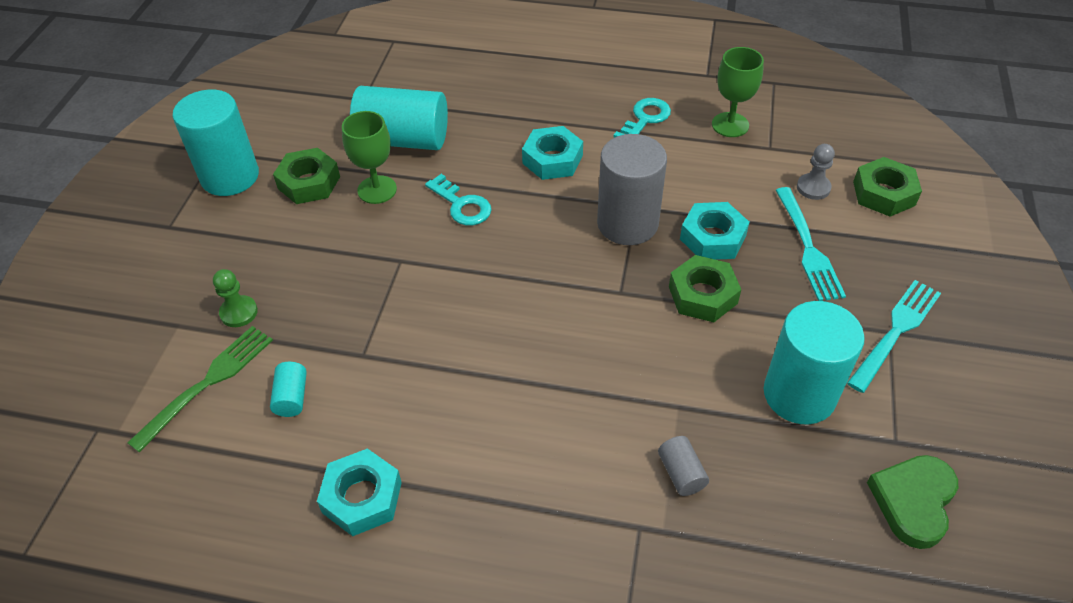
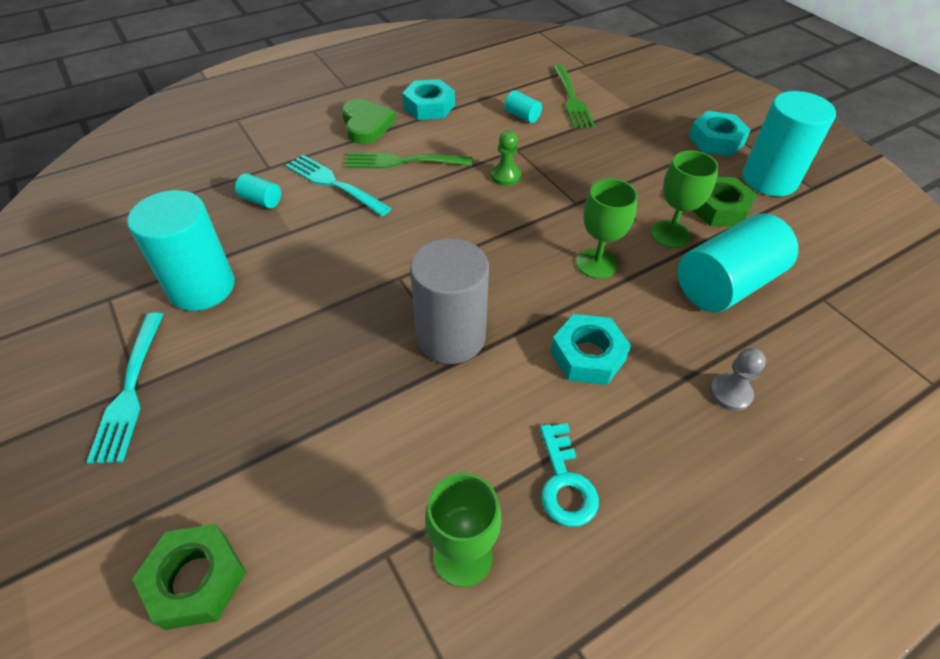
camera: 135 degrees right, 0 degrees up
green pawn [213,269,258,327] -> green pawn moved to [491,131,521,186]
turquoise key [425,174,491,225] -> green goblet [576,179,638,279]
grey cylinder [658,436,709,496] -> turquoise cylinder [235,173,281,208]
green nut [669,255,741,322] -> none
turquoise nut [680,202,749,260] -> turquoise nut moved to [689,111,750,157]
turquoise fork [775,187,846,301] -> turquoise fork moved to [286,155,392,216]
grey pawn [797,144,835,200] -> grey pawn moved to [710,348,766,411]
green heart [867,455,958,549] -> green heart moved to [342,99,396,144]
none -> green fork [345,152,472,169]

